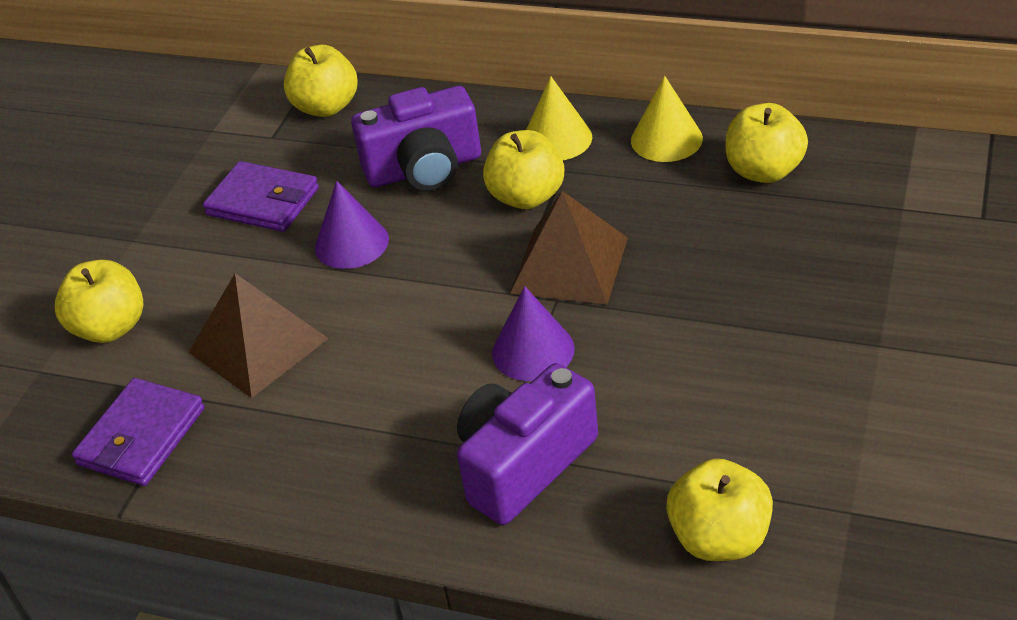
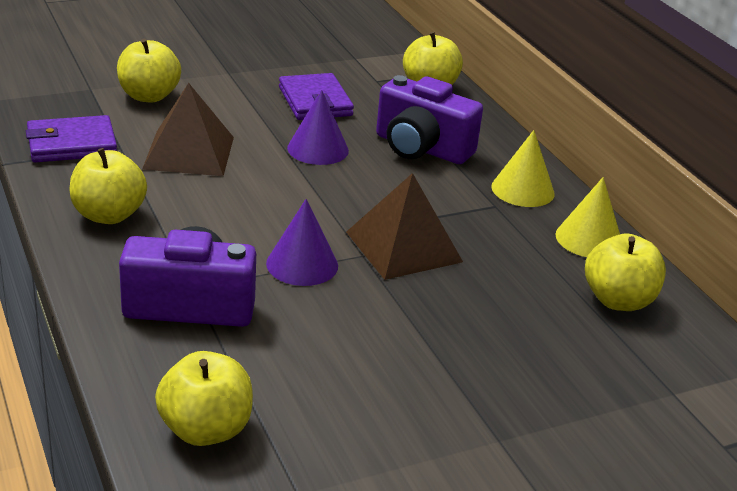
camera: 40 degrees right, 10 degrees down
yellow apple [483,130,564,209] -> yellow apple moved to [69,148,147,224]

